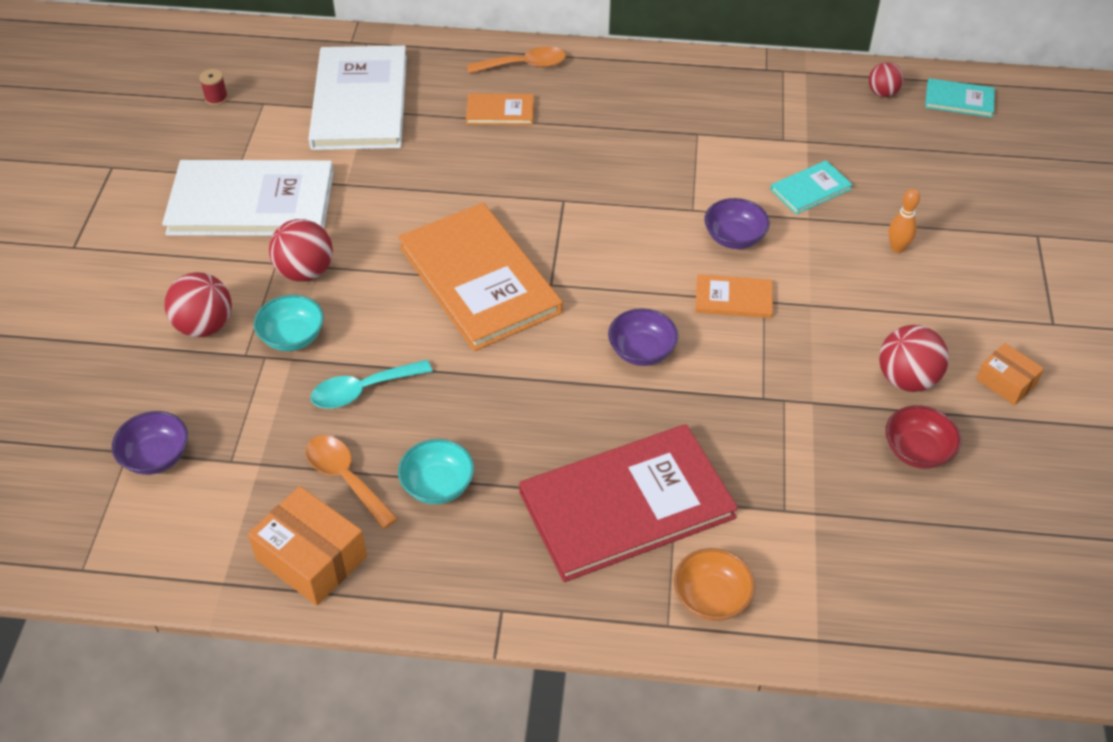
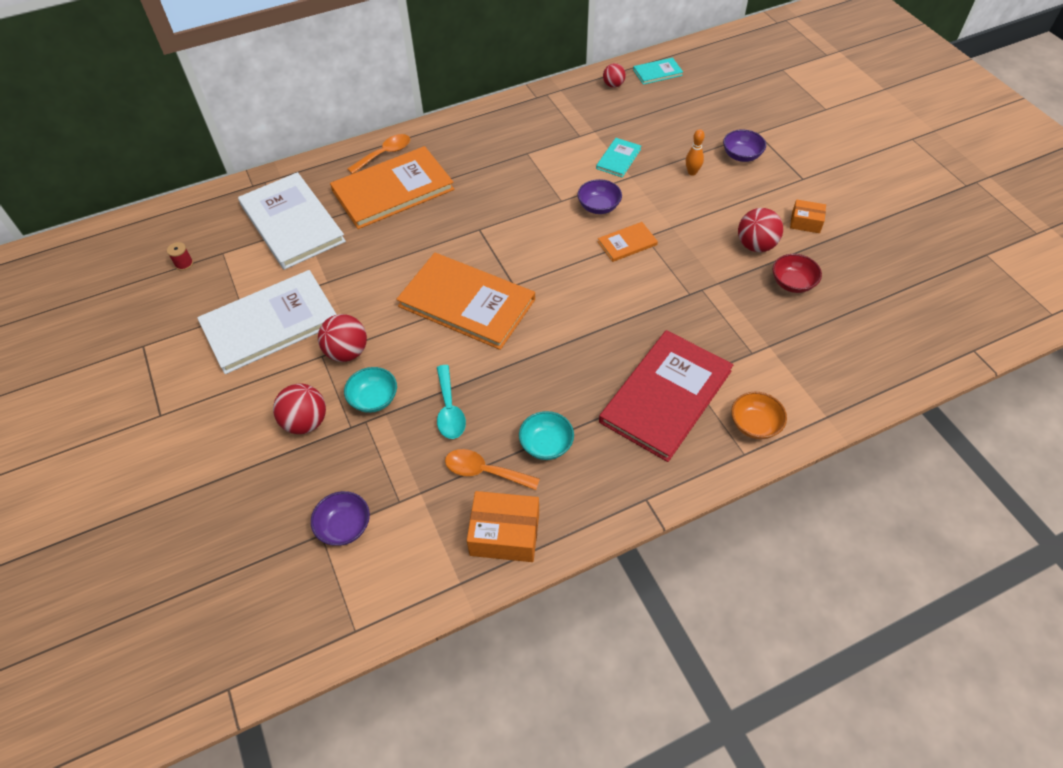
camera: 30 degrees left, 5 degrees up
turquoise spoon [311,360,432,408] -> turquoise spoon turned 45 degrees counterclockwise [437,365,466,439]
orange book [466,93,534,125] -> orange book [330,146,454,229], size x2.19
purple bowl [608,308,678,366] -> purple bowl moved to [723,129,766,162]

